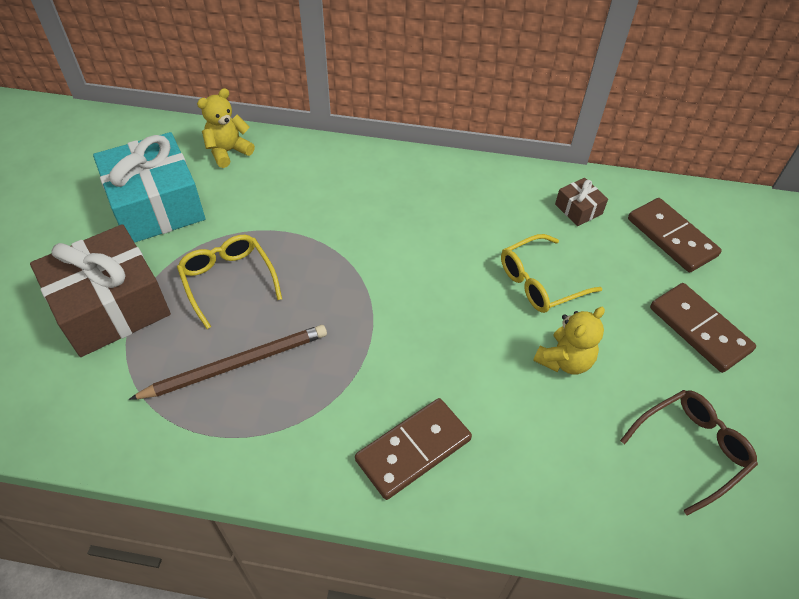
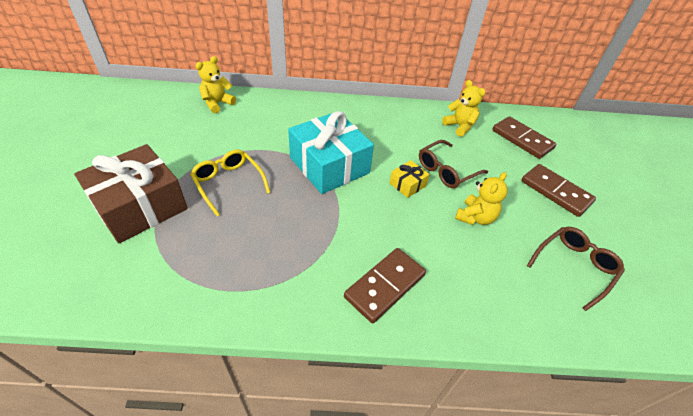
camera: 10 degrees left, 5 degrees down
turquoise gift [93,132,205,243] -> turquoise gift moved to [288,111,374,194]
brown pencil [129,325,327,400] -> none
yellow glasses [501,234,602,313] -> brown glasses [419,140,488,188]
brown gift [555,178,608,226] -> yellow teddy bear [442,80,486,137]
none -> yellow gift [390,160,430,198]

